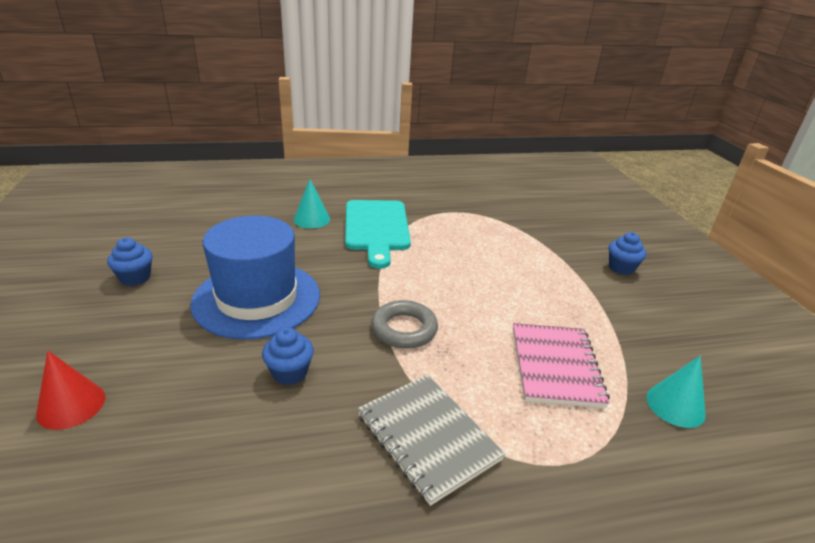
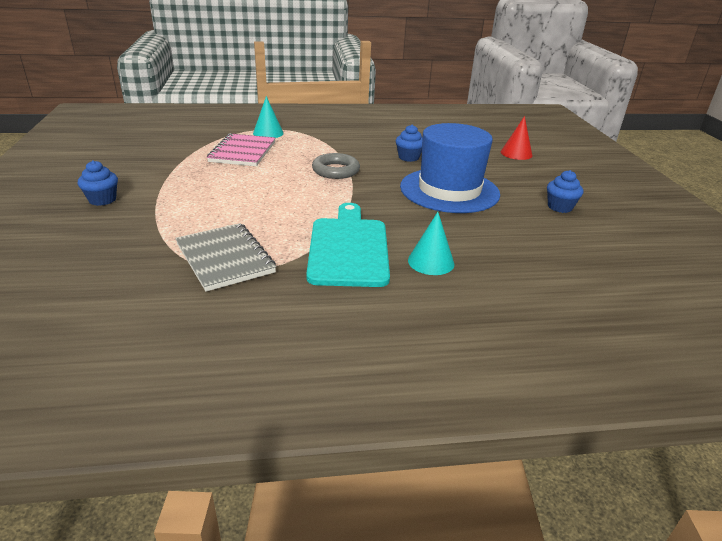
camera: 175 degrees left, 0 degrees up
grey notebook [358,375,505,506] -> grey notebook moved to [175,223,276,292]
turquoise cone [646,356,706,428] -> turquoise cone moved to [253,96,284,138]

